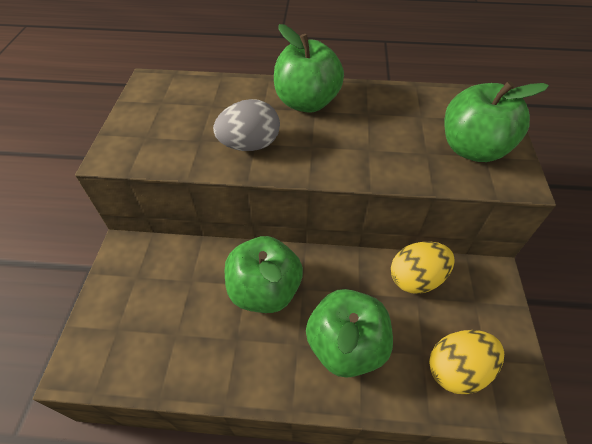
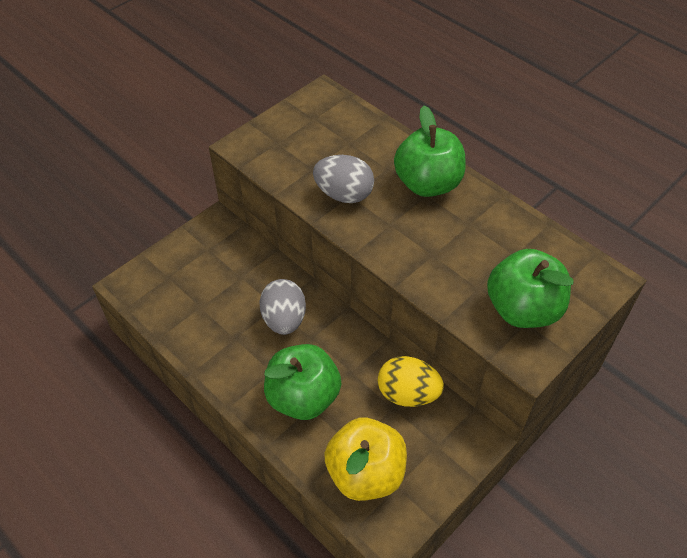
camera: 40 degrees right, 0 degrees up
green apple [225,236,303,313] -> grey egg [259,279,306,335]
yellow egg [429,330,504,394] -> yellow apple [324,418,407,501]

